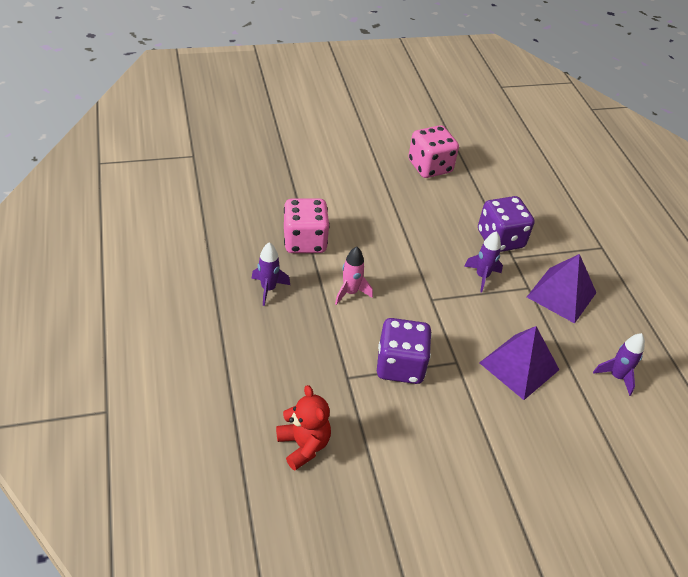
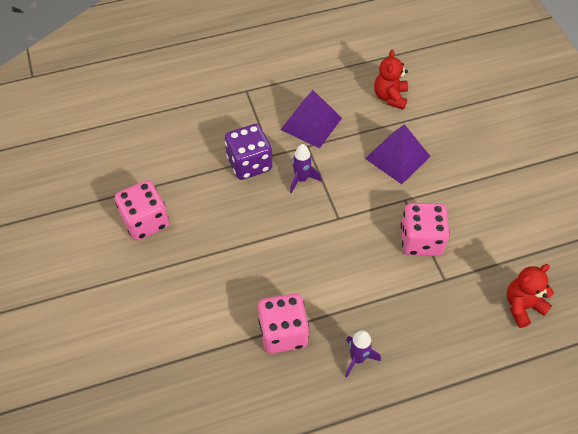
camera: 90 degrees left, 10 degrees up
pink rocket [335,246,373,305] -> none
purple dice [377,318,432,384] -> pink dice [401,203,450,256]
purple rocket [593,333,645,396] -> red teddy bear [374,50,408,110]

